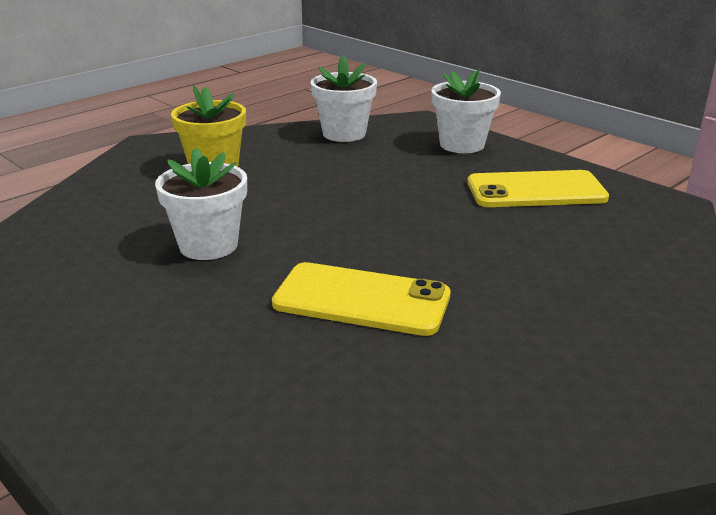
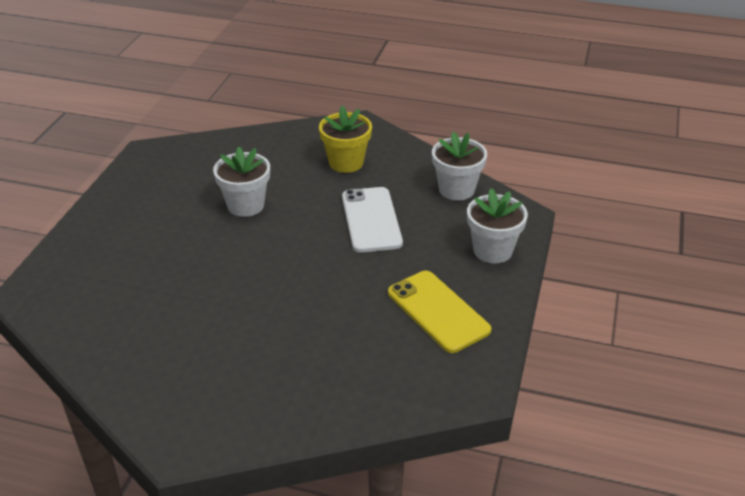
camera: 60 degrees right, 10 degrees up
yellow phone [272,262,450,336] -> none
none -> white phone [342,187,403,252]

